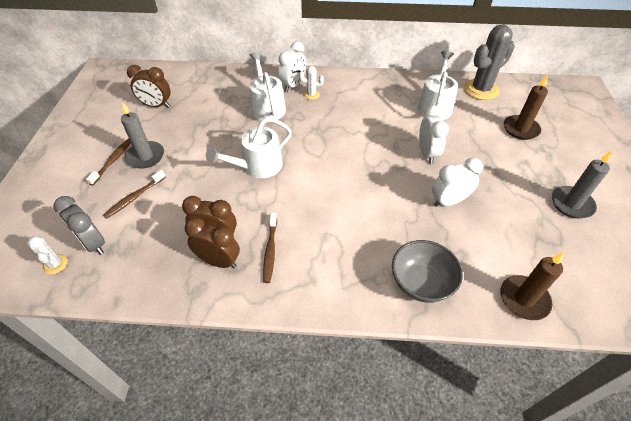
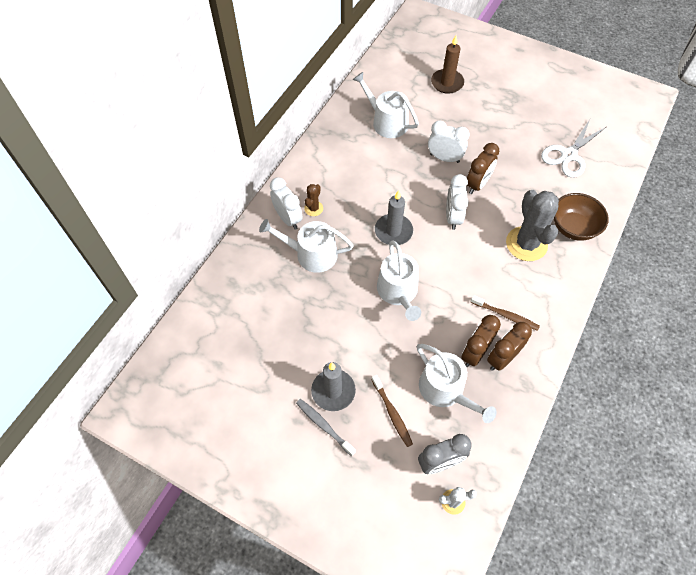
camera: 65 degrees left, 10 degrees up
brown toothbrush [86,138,131,185] -> grey toothbrush [296,399,356,456]
brown clock [127,65,170,108] -> brown clock moved to [467,143,499,194]
white cactus [299,66,324,100] -> brown cactus [304,184,323,216]
grey bowl [392,240,463,303] -> brown bowl [554,193,609,241]
white clock [432,158,483,207] -> white clock moved to [446,174,469,230]
grey cactus [464,25,515,100] -> grey cactus moved to [506,190,559,261]
brown candle [500,252,564,320] -> none
grey candle [552,151,612,218] -> grey candle moved to [375,190,413,246]
none -> white watering can [417,344,497,423]
none -> white scissors [541,119,606,178]

